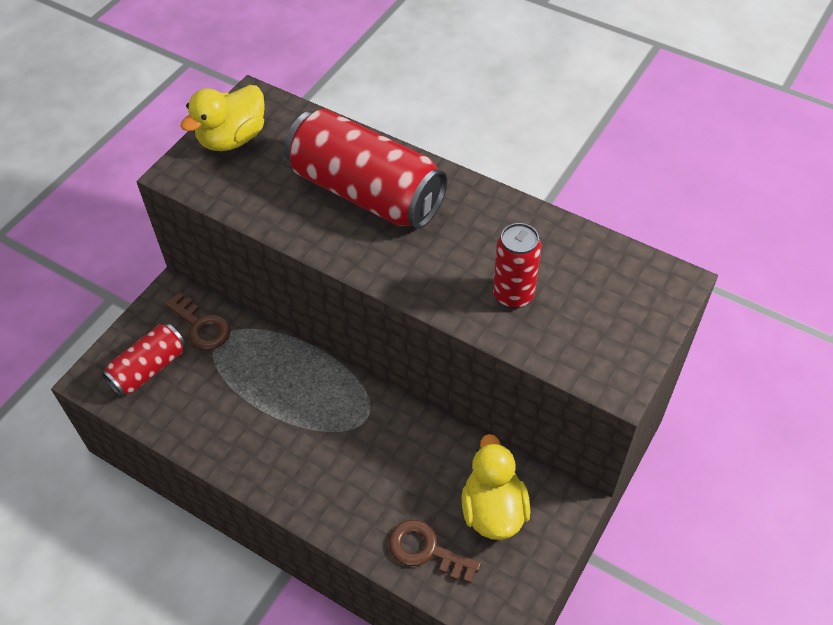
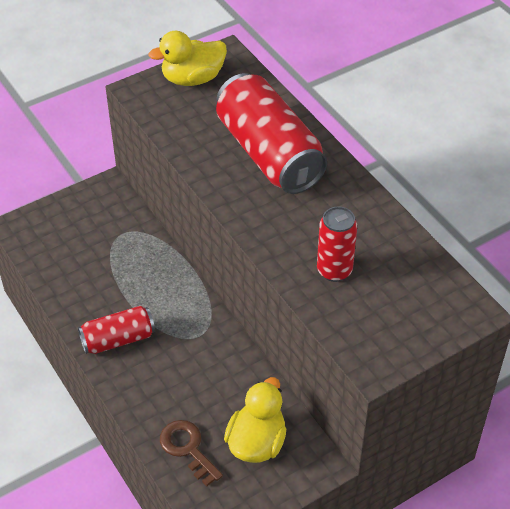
camera: 25 degrees right, 5 degrees down
red can [101,323,185,397] -> red can moved to [78,306,155,354]
brown key [164,293,231,350] -> none

